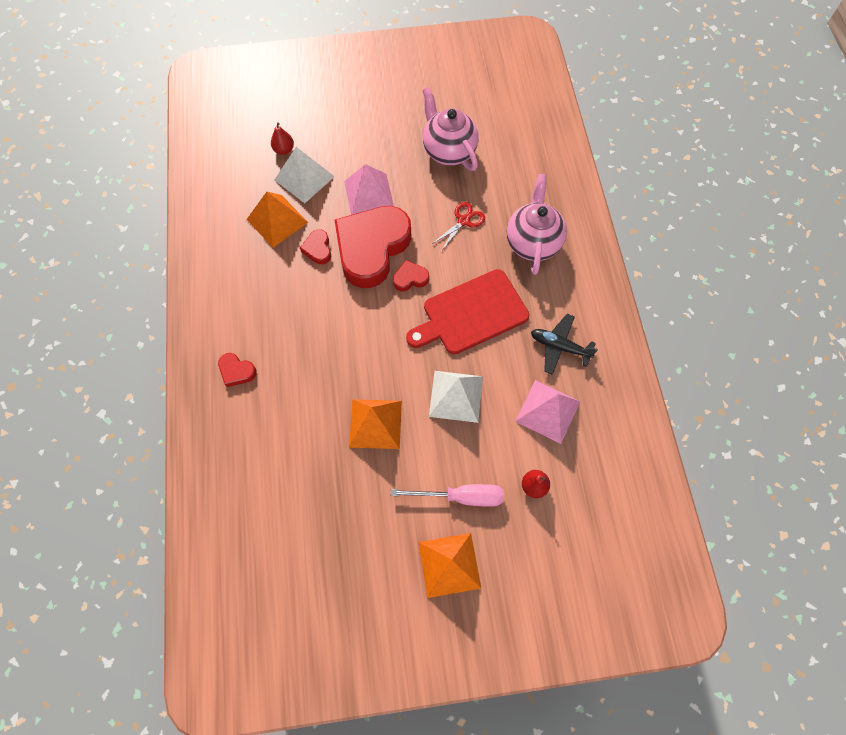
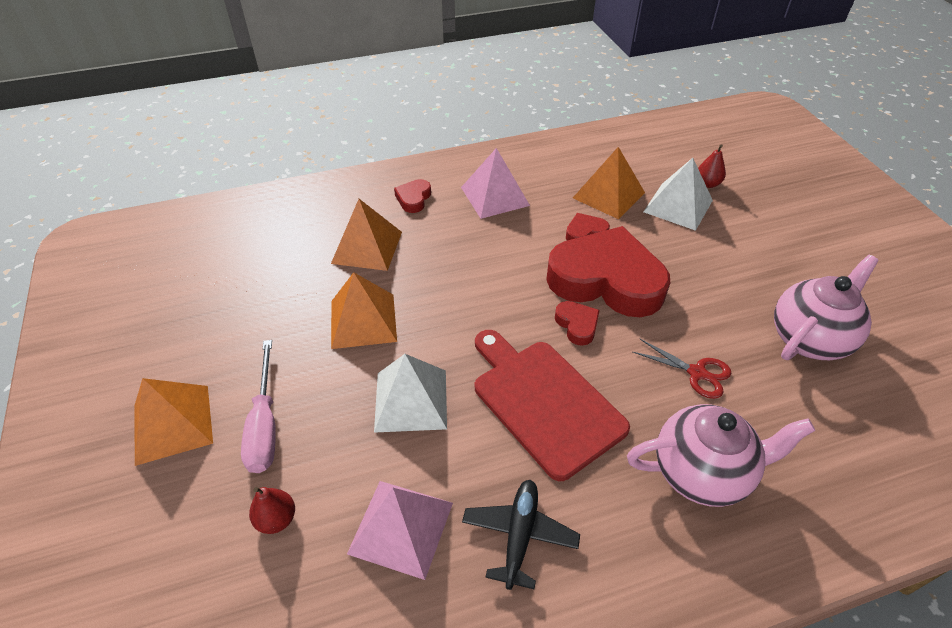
camera: 80 degrees right, 20 degrees down
pink pyramid [344,164,394,215] -> pink pyramid moved to [461,148,530,219]
none -> orange pyramid [331,199,402,271]

